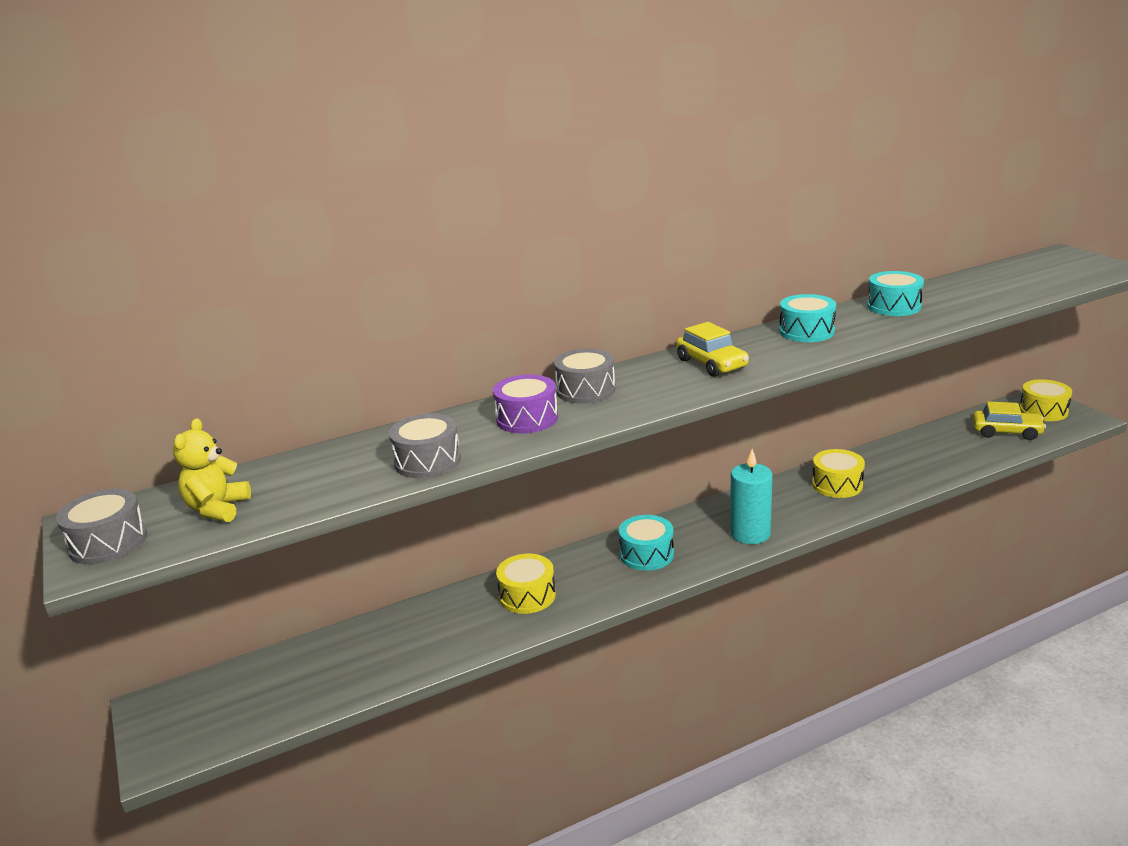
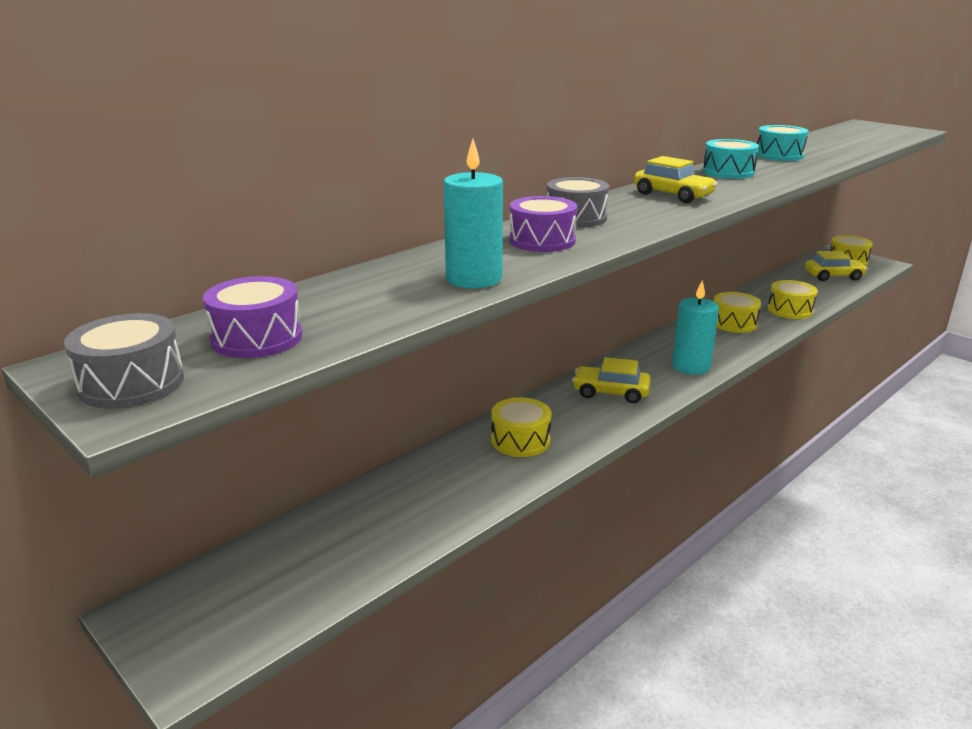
camera: 20 degrees left, 0 degrees up
yellow teddy bear [173,418,251,522] -> purple drum [203,276,302,358]
grey drum [389,413,461,478] -> turquoise candle [444,139,503,289]
turquoise drum [619,515,674,571] -> yellow car [572,357,650,403]
none -> yellow drum [768,280,818,319]

